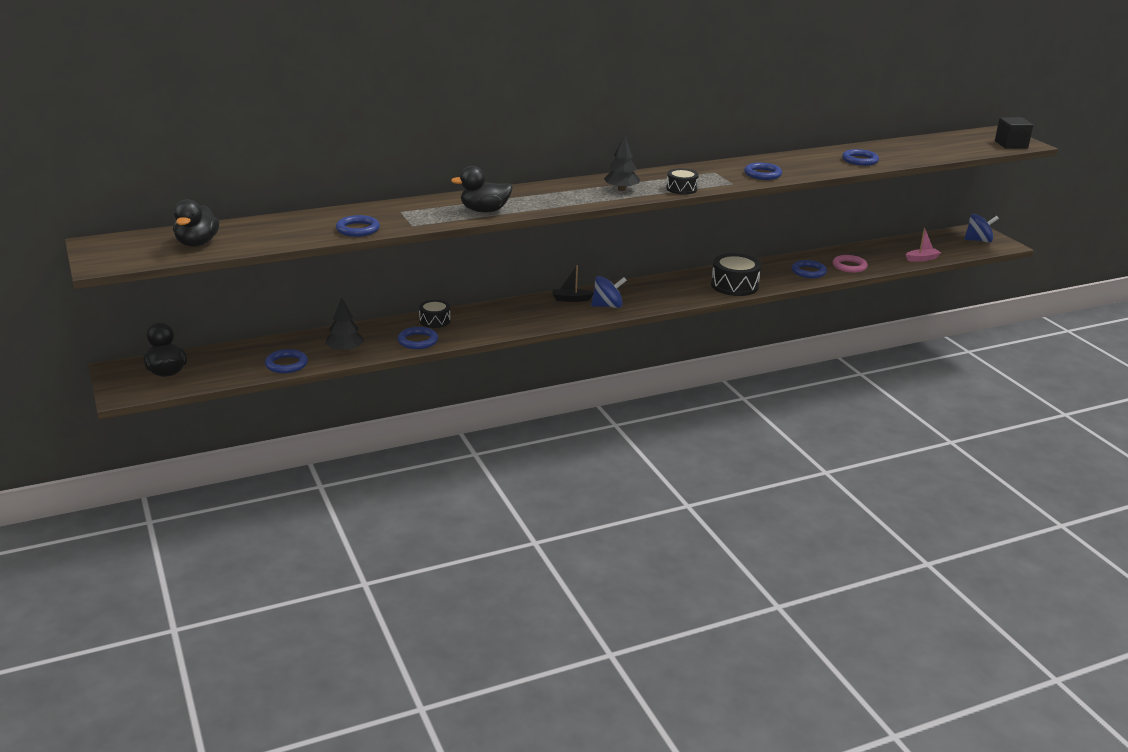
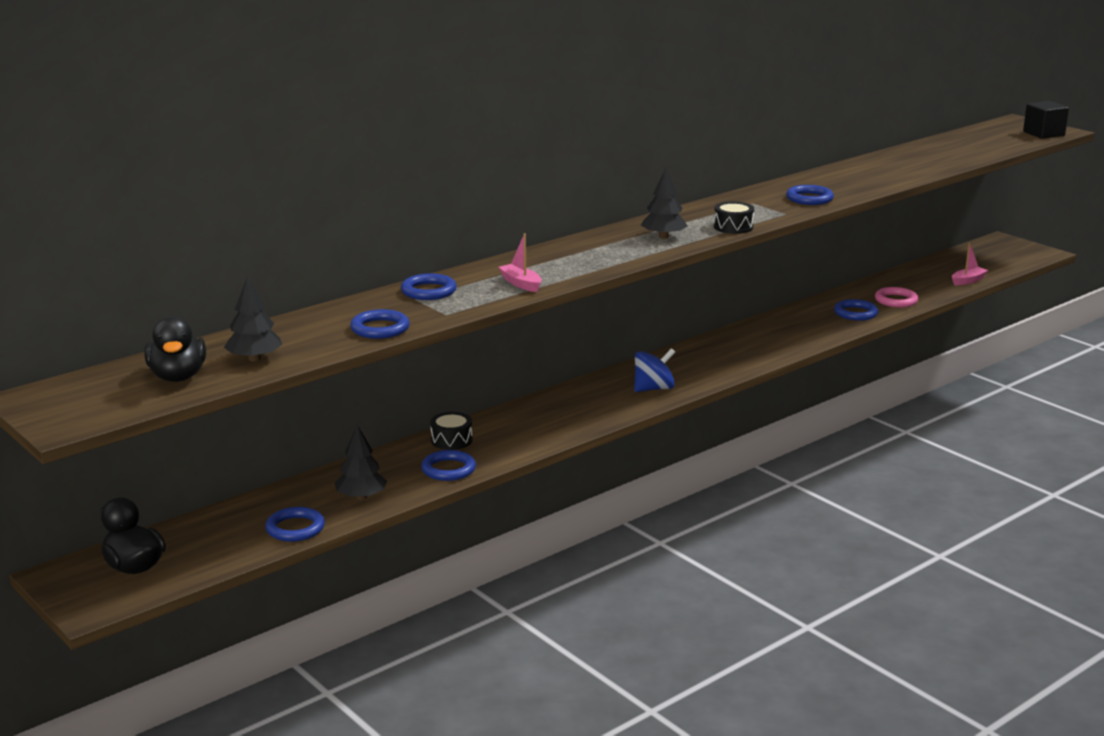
camera: 15 degrees left, 5 degrees down
black duck [451,166,513,212] -> pink boat [499,234,542,292]
black boat [552,265,594,302] -> none
black drum [711,253,761,296] -> none
blue ring [842,149,879,166] -> blue ring moved to [401,273,457,300]
blue spinning top [964,214,999,243] -> none
none -> black tree [224,276,282,362]

